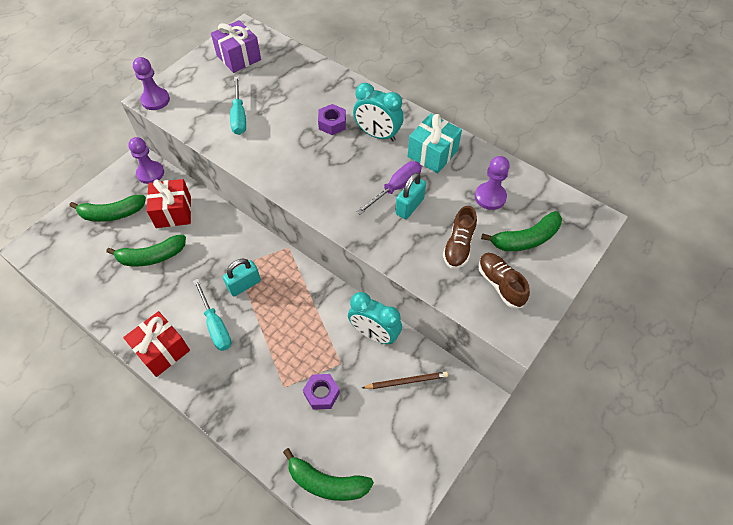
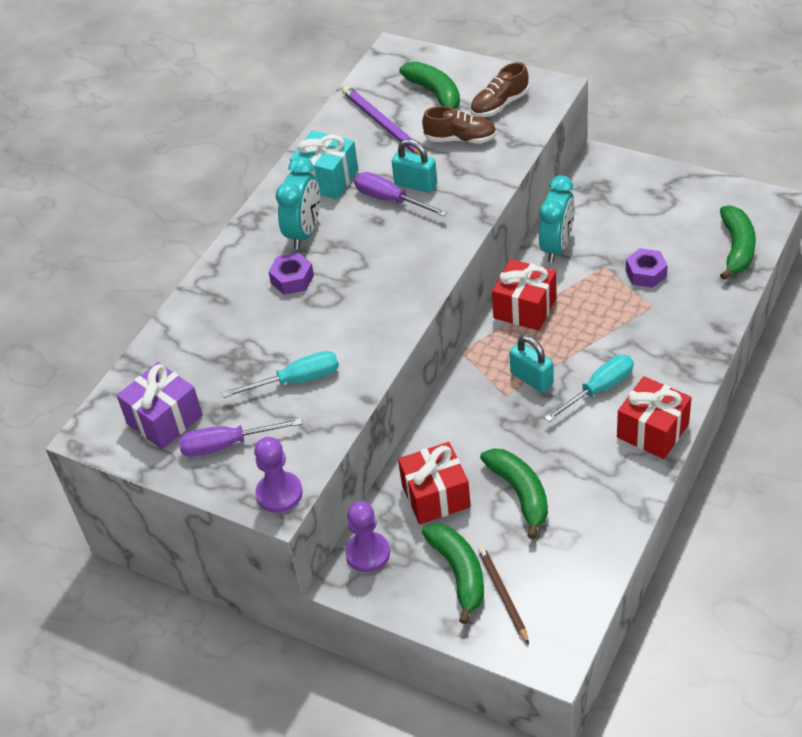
camera: 95 degrees left, 10 degrees down
brown pencil [362,372,448,389] -> brown pencil moved to [478,546,529,644]
purple pawn [475,156,510,210] -> purple pencil [342,85,428,157]
none -> purple screwdriver [179,418,302,457]
none -> red gift [492,259,556,331]

